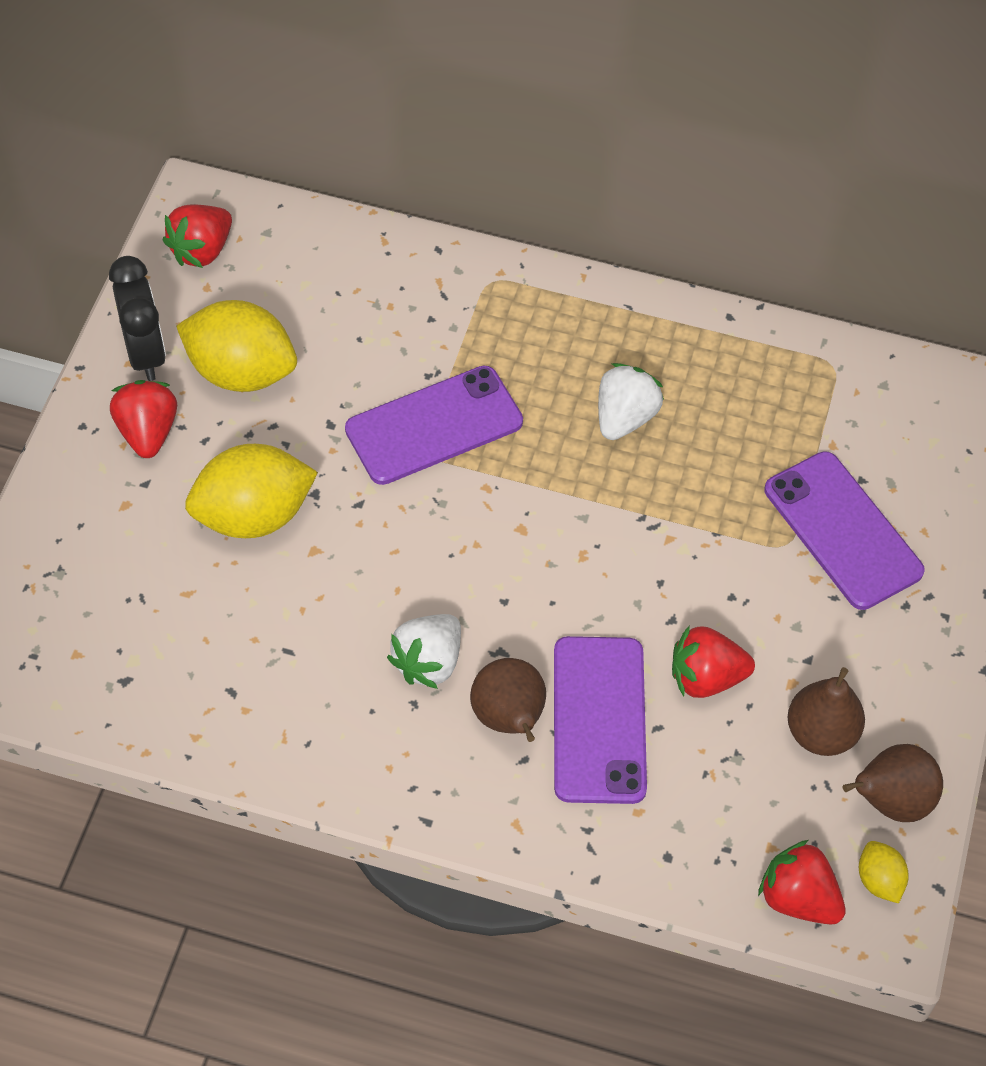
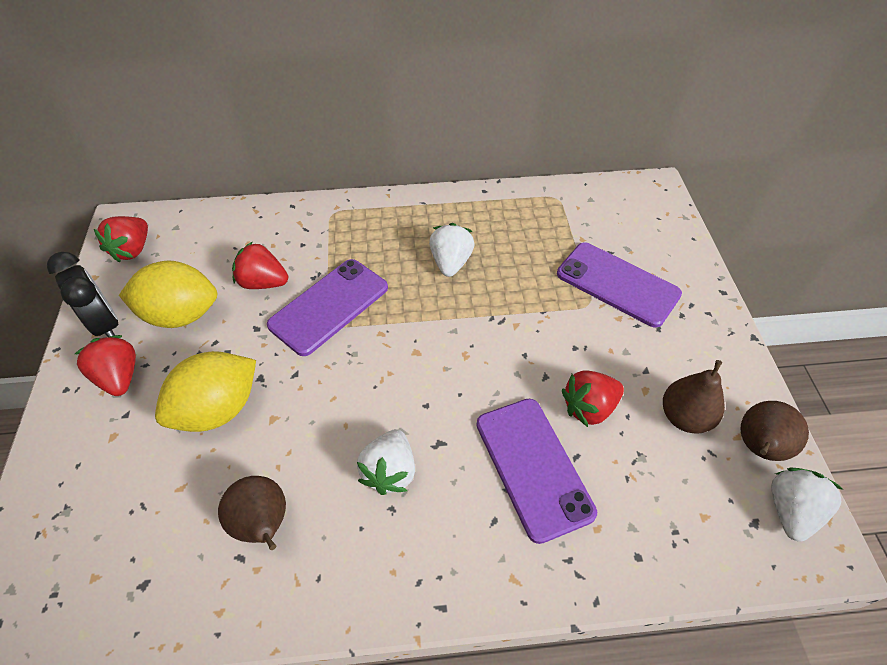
camera: 20 degrees left, 5 degrees down
brown pear [470,658,546,742] -> brown pear moved to [218,476,286,550]
red strawberry [758,840,846,925] -> red strawberry moved to [232,241,288,289]
yellow lemon [859,841,909,904] -> white strawberry [771,467,844,542]

